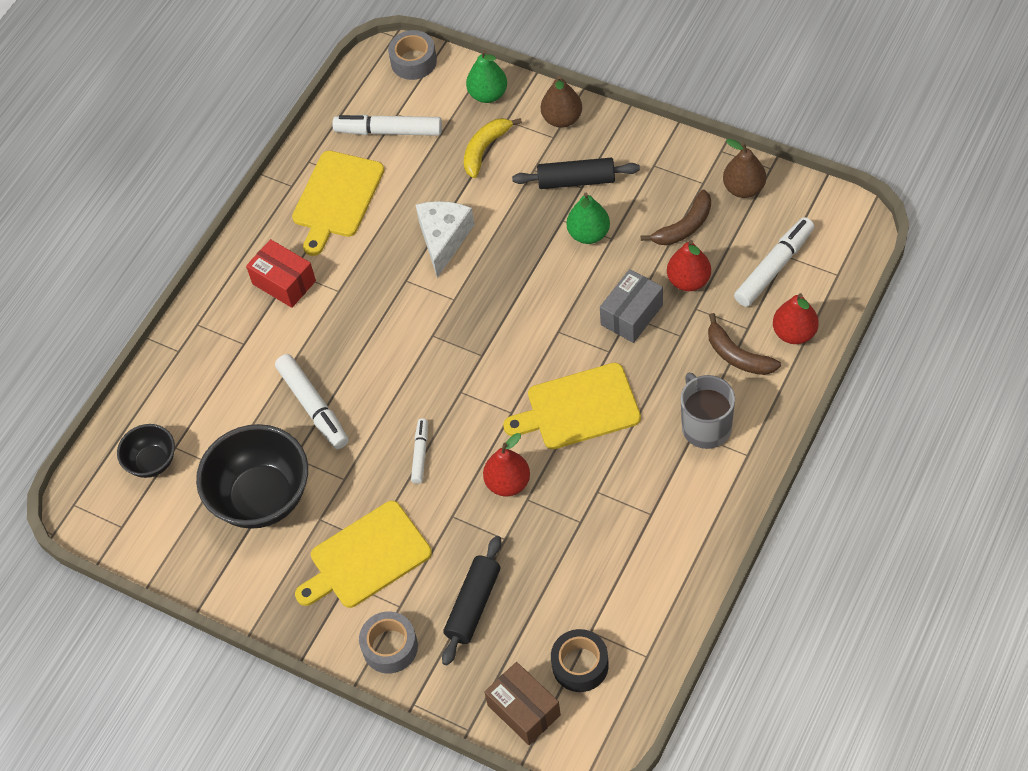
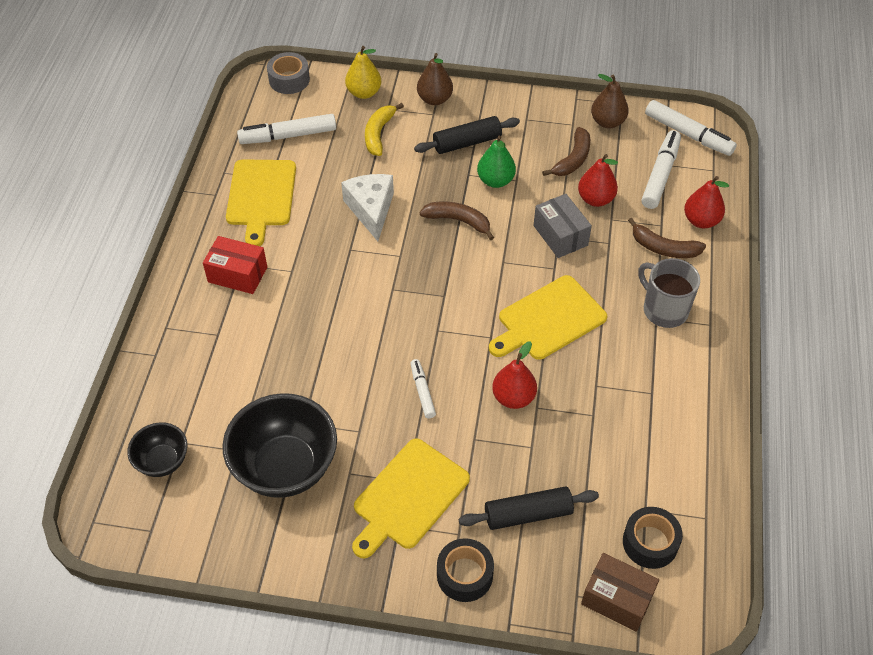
camera: 25 degrees left, 5 degrees down
white marker [275,354,349,449] -> white marker moved to [645,100,737,156]
grey tape [359,611,418,674] -> black tape [437,538,494,602]
black rolling pin [442,536,502,666] -> black rolling pin turned 75 degrees clockwise [459,486,599,530]
green pear [466,50,507,103] -> yellow pear [345,46,381,99]
grey box [600,269,663,343] -> grey box turned 45 degrees counterclockwise [533,194,592,258]
none -> brown banana [420,201,494,240]

